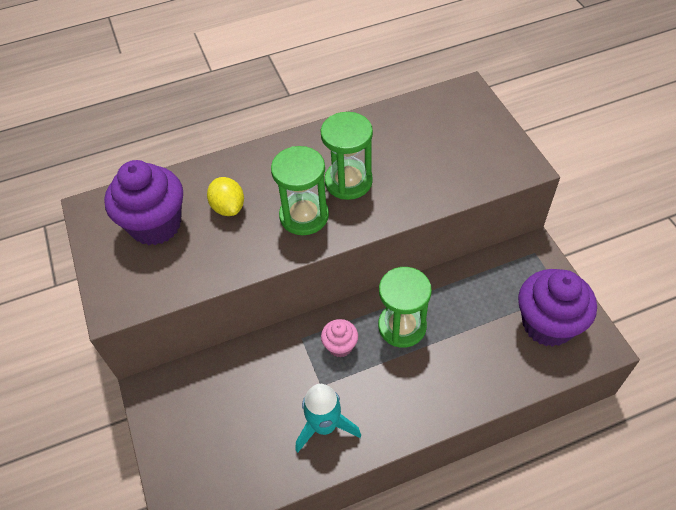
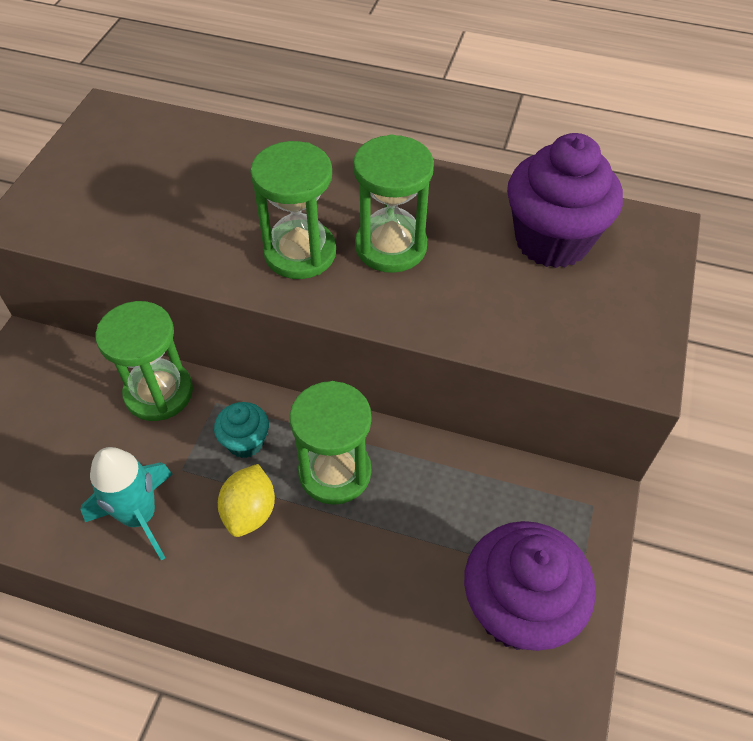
camera: 35 degrees right, 0 degrees up
purple cupcake [104,160,183,245] -> purple cupcake moved to [507,133,623,268]
yellow lemon [207,177,244,216] -> yellow lemon moved to [218,464,275,537]
pink cupcake [321,319,358,358] -> turquoise cupcake [214,402,269,458]
none -> green hourglass [95,301,193,421]

